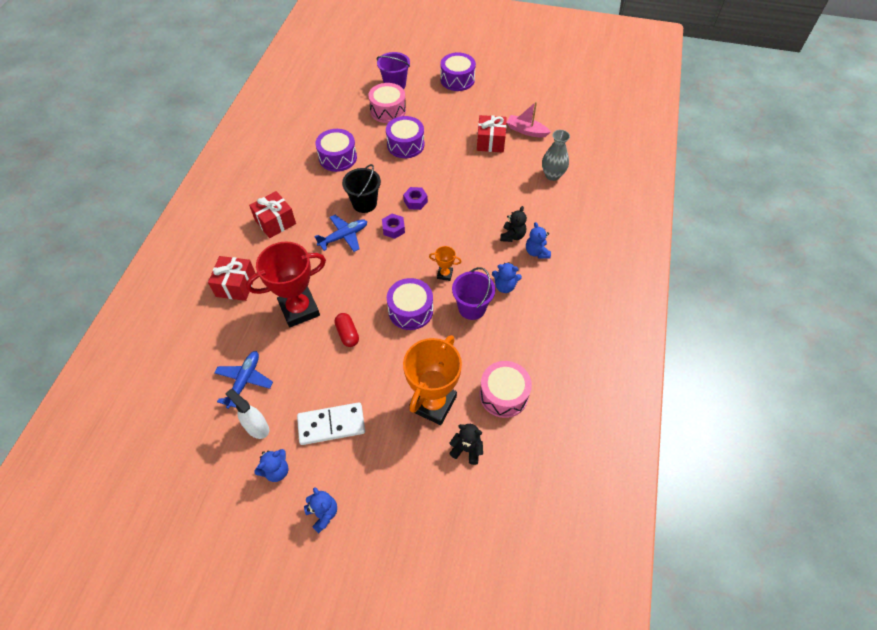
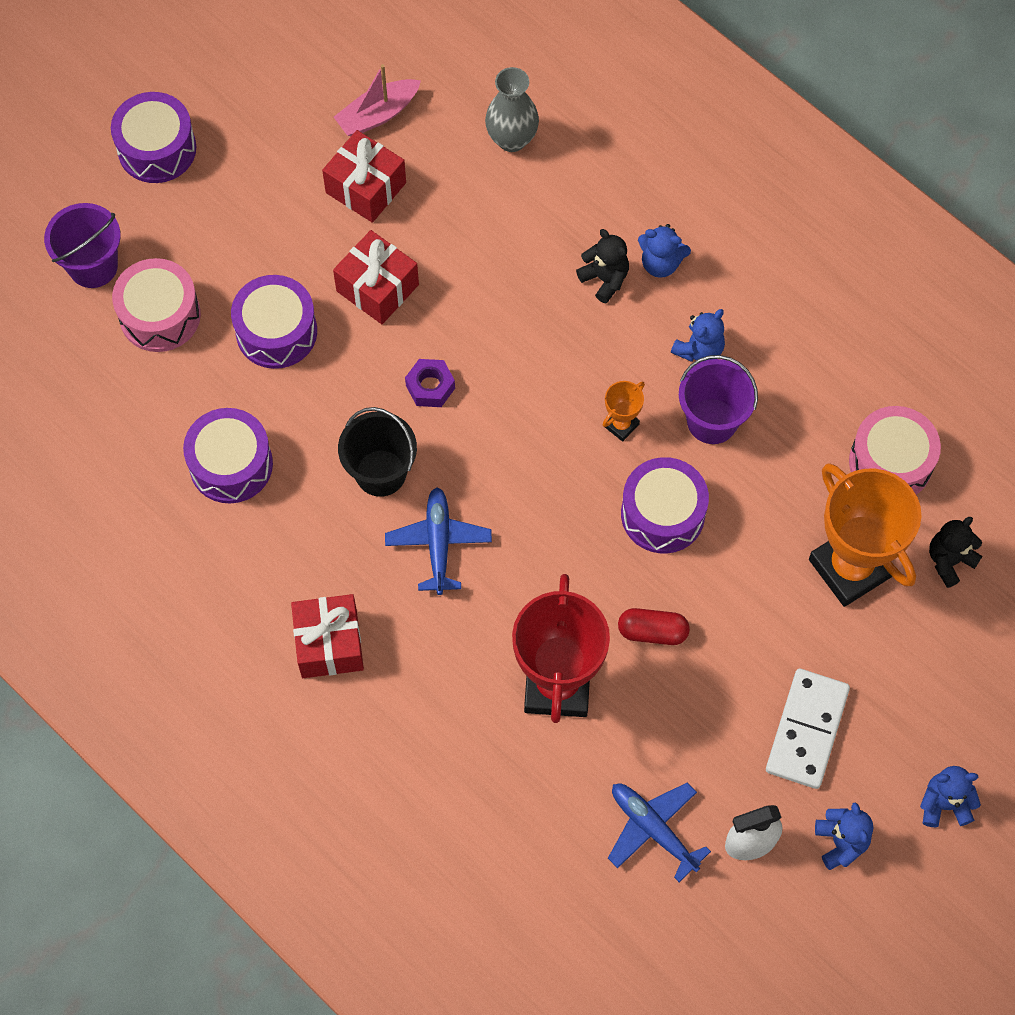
camera: 60 degrees left, 10 degrees up
red gift [208,256,255,301] -> red gift moved to [333,230,419,324]
purple nut [382,214,405,239] -> none

